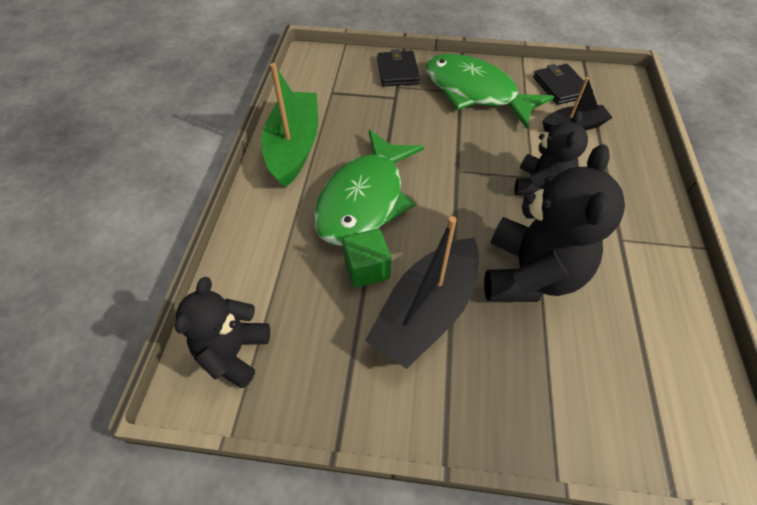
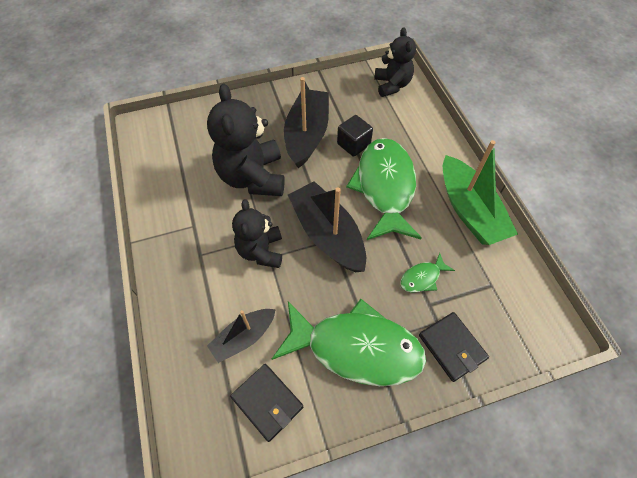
camera: 155 degrees right, 5 degrees up
green cube [342,229,391,287] -> black cube [337,115,373,157]
none -> black boat [288,181,366,272]
none -> green fish [400,253,455,292]

